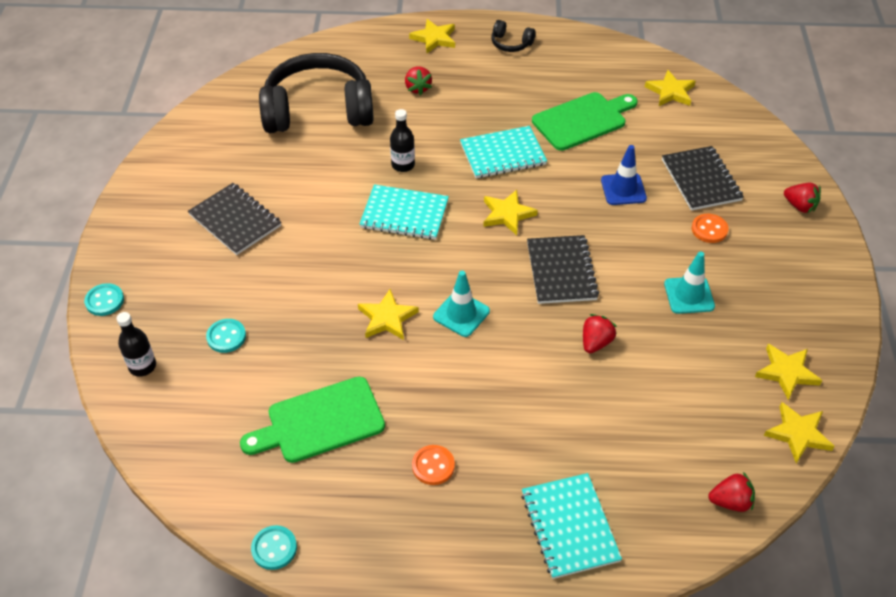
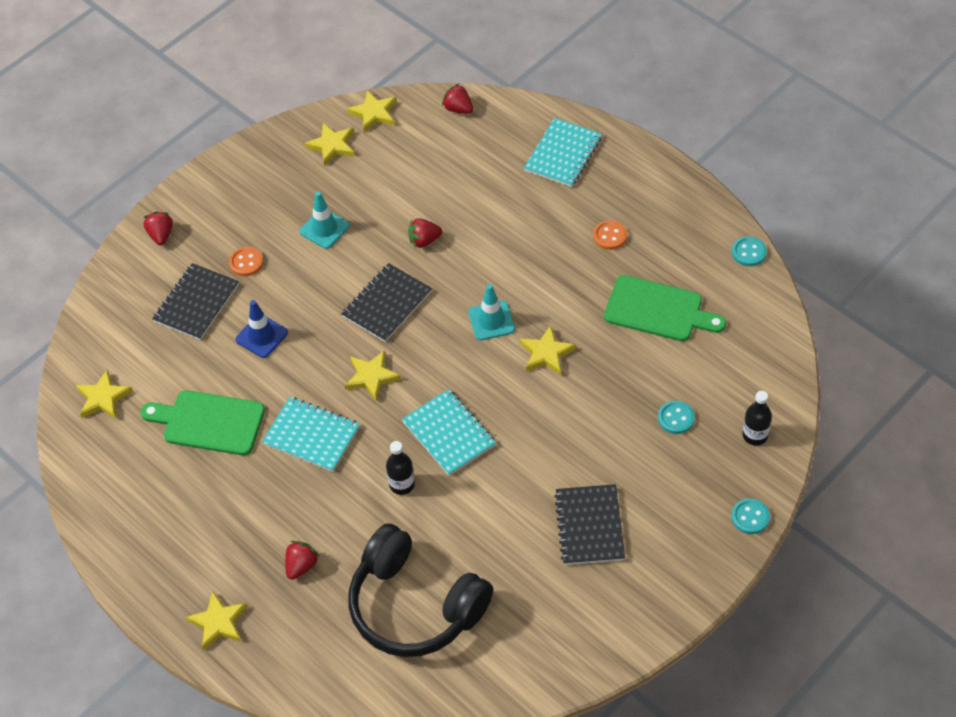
camera: 135 degrees left, 5 degrees up
black headphones [491,20,536,52] -> none

